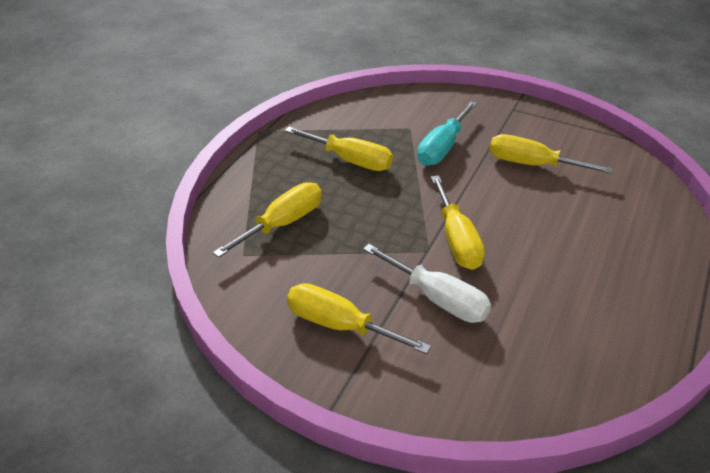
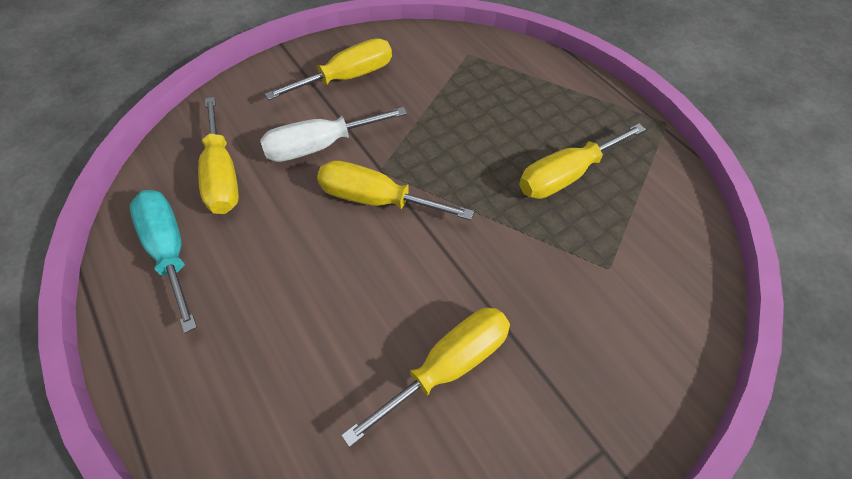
camera: 120 degrees right, 15 degrees up
yellow screwdriver [213,182,322,258] -> yellow screwdriver moved to [198,97,239,214]
turquoise screwdriver [417,101,477,166] -> turquoise screwdriver moved to [130,190,197,333]

